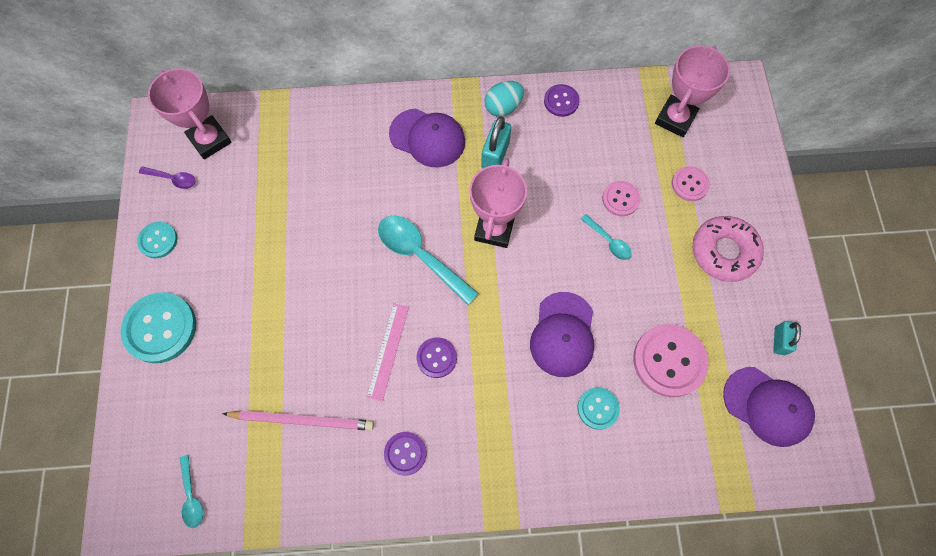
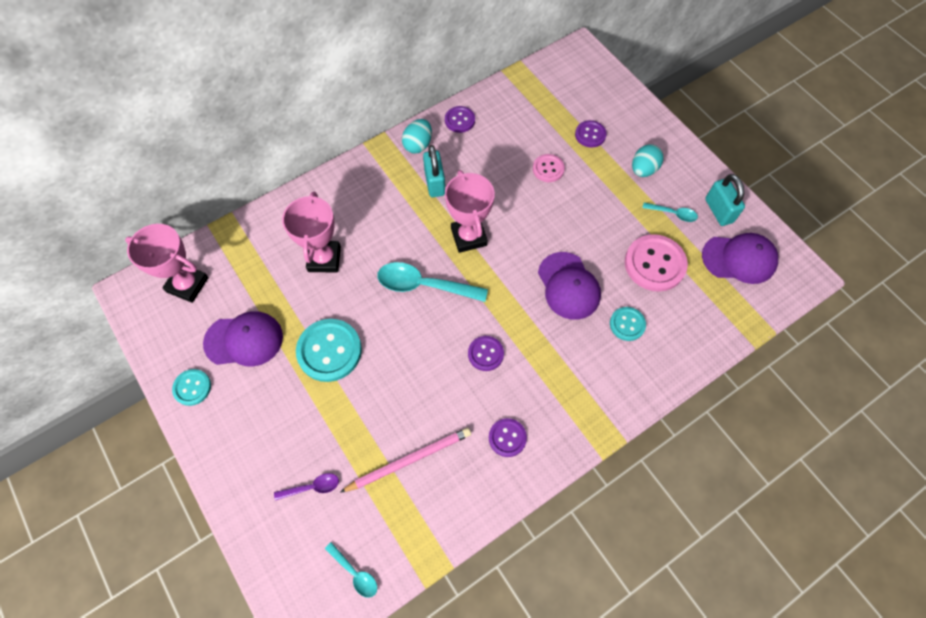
camera: 30 degrees left, 5 degrees down
turquoise button [121,292,196,363] -> turquoise button moved to [296,319,362,382]
purple spoon [139,166,196,189] -> purple spoon moved to [274,473,339,501]
pink ruler [366,303,409,401] -> none
purple cap [389,108,465,167] -> purple cap moved to [203,311,283,367]
turquoise spoon [581,214,632,260] -> turquoise spoon moved to [642,203,698,222]
pink trophy [655,46,730,137] -> pink trophy moved to [282,192,341,272]
pink button [672,166,710,201] -> purple button [575,120,607,148]
pink donut [692,216,764,282] -> turquoise egg [632,144,664,177]
turquoise padlock [773,321,801,355] -> turquoise padlock [705,174,745,226], size x1.54

